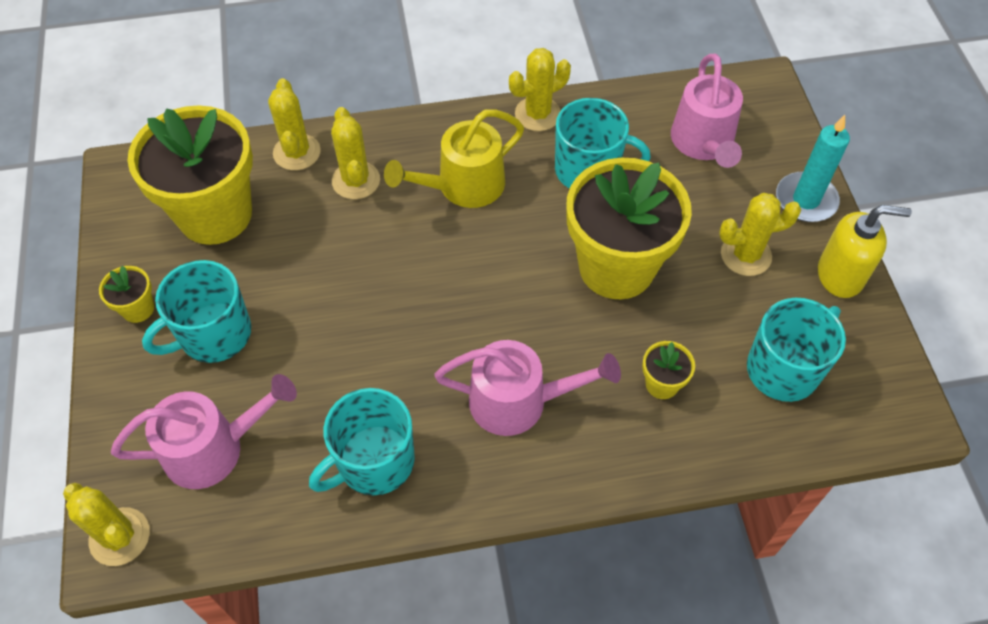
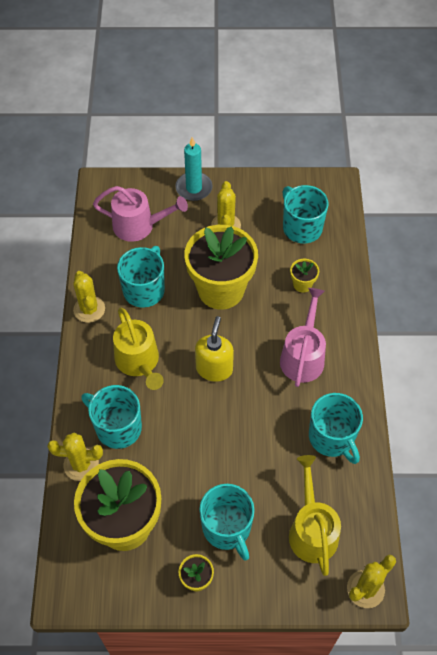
camera: 80 degrees left, 0 degrees up
pink watering can [111,374,297,489] -> yellow watering can [289,455,341,576]
yellow cactus [331,107,380,200] -> turquoise mug [81,385,142,449]
yellow soap dispenser [818,205,912,298] -> yellow soap dispenser moved to [195,316,234,382]

